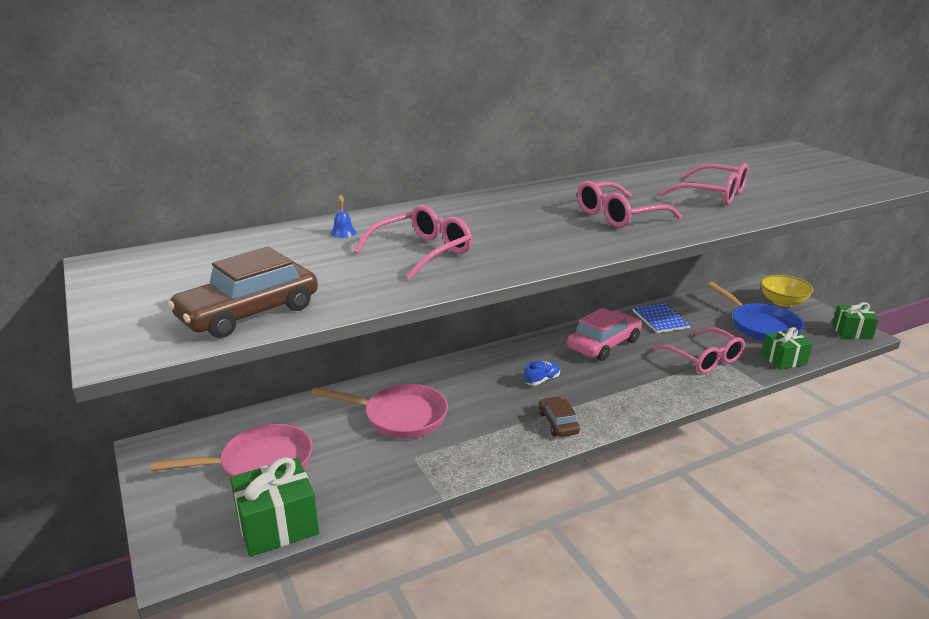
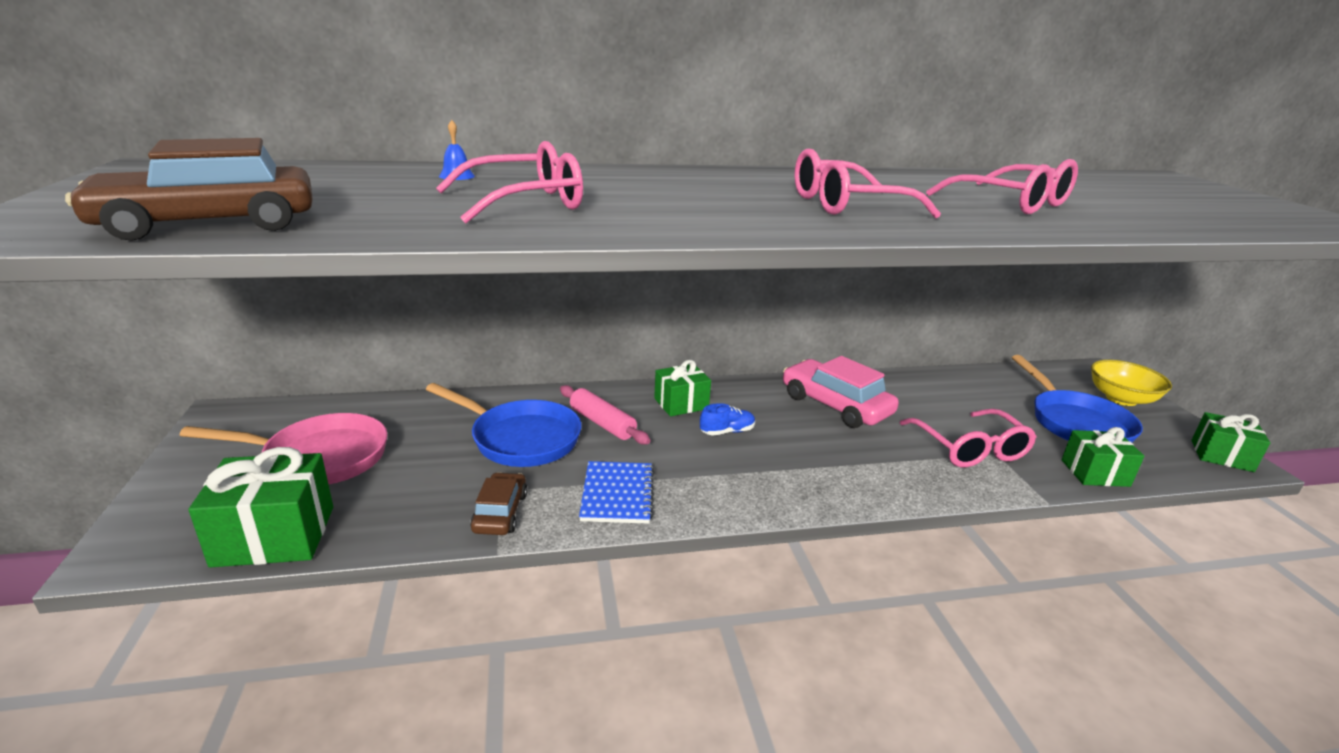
camera: 15 degrees right, 0 degrees up
pink pan [312,384,448,439] -> blue pan [426,383,581,467]
brown car [539,396,580,437] -> brown car moved to [470,472,528,535]
pink car [567,308,642,361] -> pink car turned 105 degrees counterclockwise [783,356,899,428]
blue notebook [633,303,691,333] -> blue notebook moved to [579,461,654,524]
none -> pink rolling pin [560,385,651,445]
none -> green gift [654,360,711,417]

